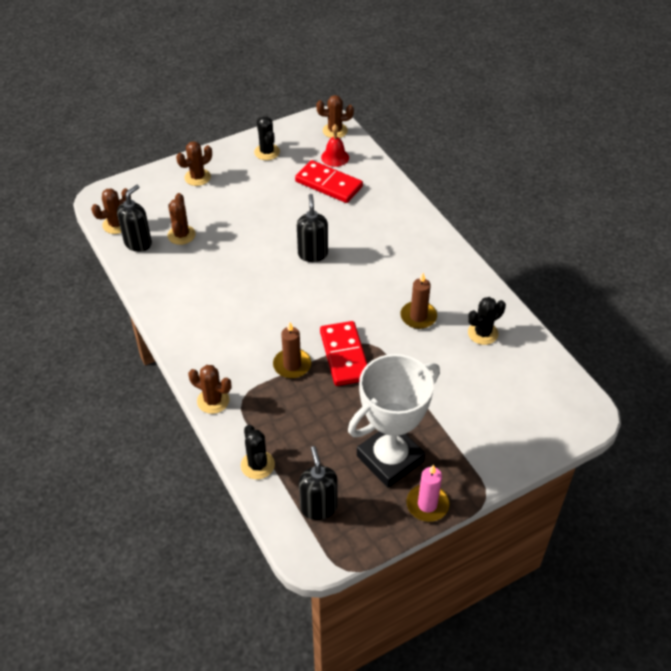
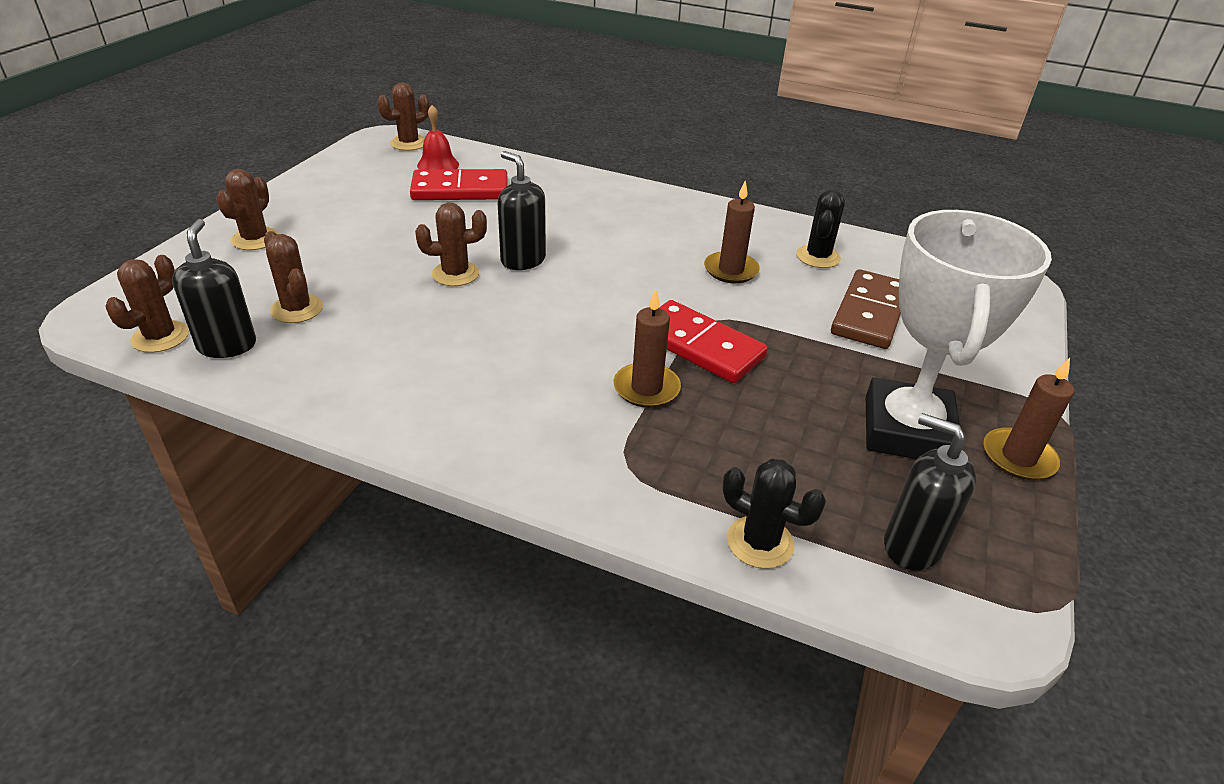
camera: 40 degrees left, 10 degrees down
brown cactus [188,365,232,414] -> brown cactus moved to [415,202,487,286]
black cactus [254,117,280,160] -> none
pink candle [406,464,449,522] -> brown candle [983,358,1074,480]
none -> brown domino [831,269,901,349]

